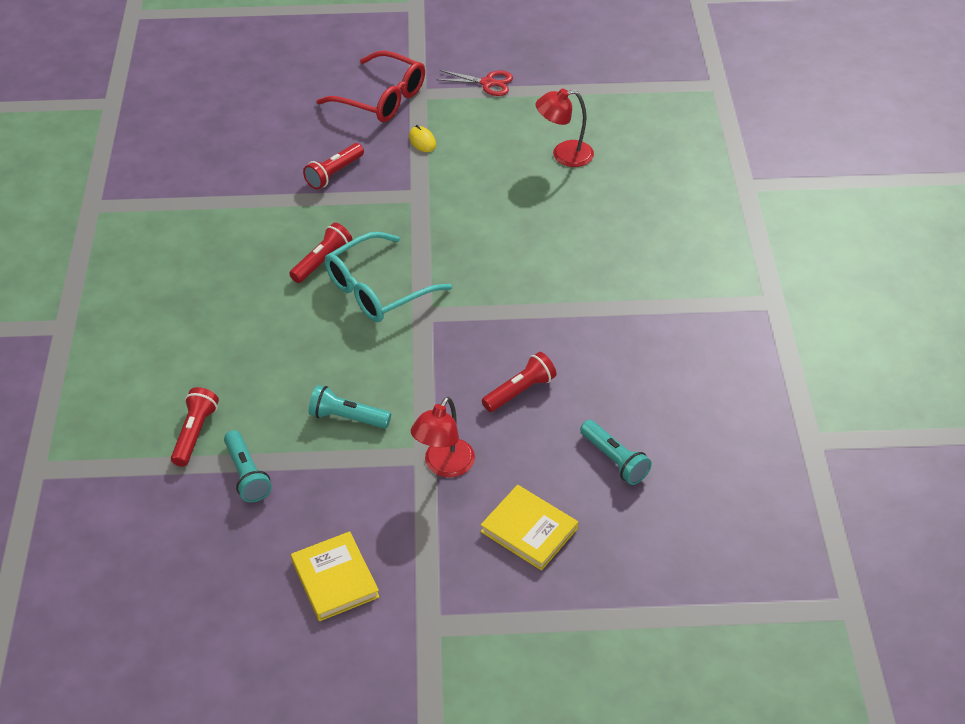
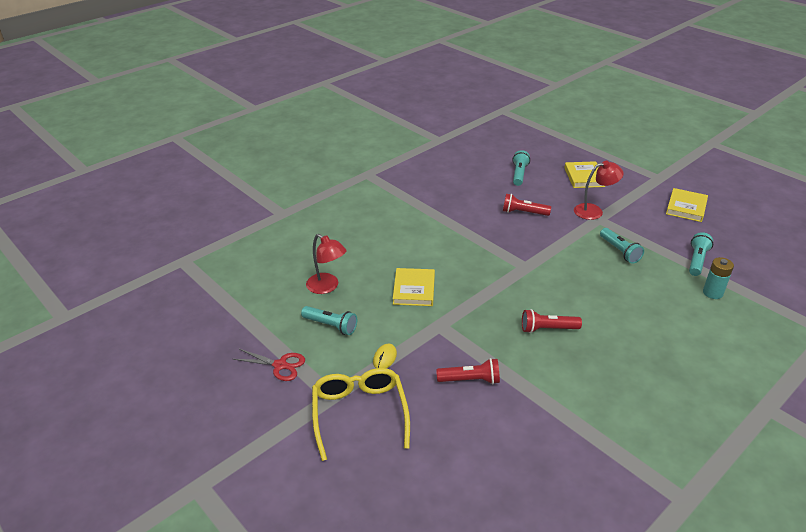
camera: 130 degrees left, 10 degrees down
red flashlight [171,387,219,467] -> turquoise battery [703,257,734,299]
red glasses [317,51,425,122] -> yellow glasses [312,368,410,461]
turquoise glasses [325,232,452,322] -> none
red scissors [436,70,513,96] -> red scissors turned 135 degrees clockwise [233,349,305,381]
none -> turquoise flashlight [301,306,357,335]
none -> yellow book [393,268,435,306]

